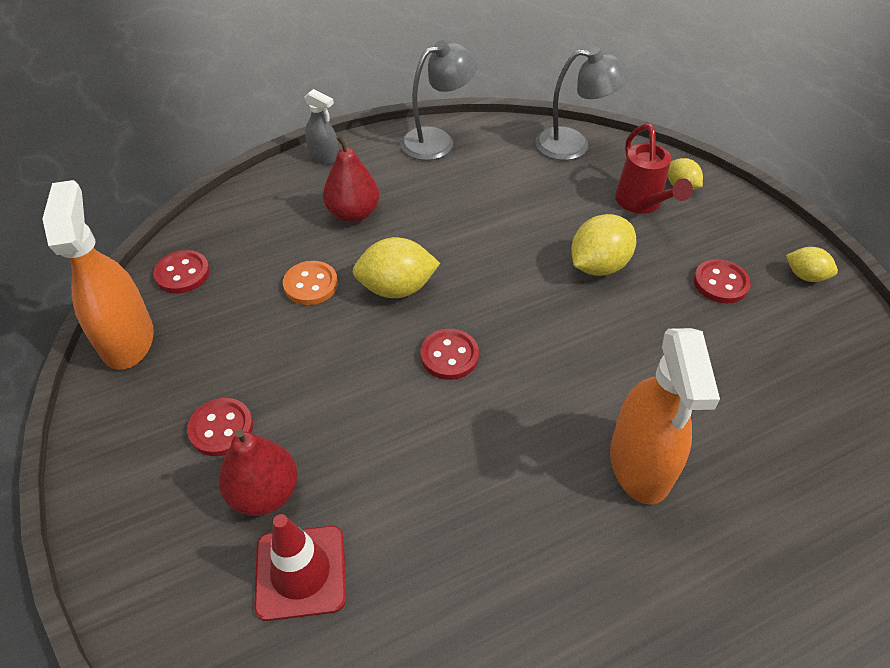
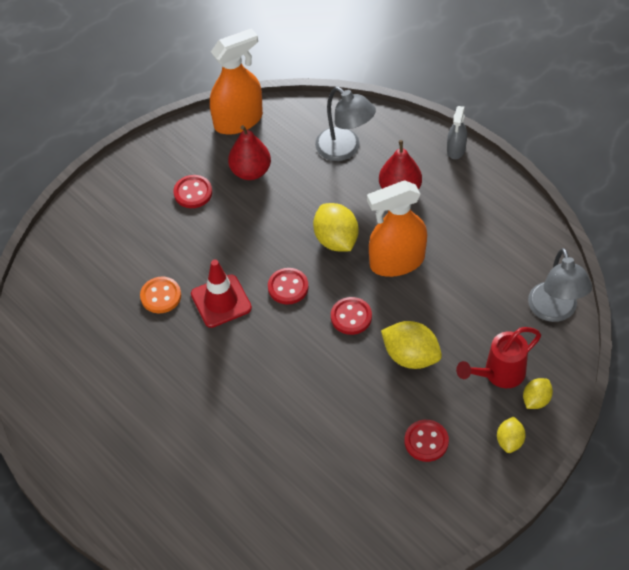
camera: 75 degrees right, 5 degrees up
red button [153,250,210,294] -> red button moved to [331,297,372,335]
red pear [219,429,298,516] -> red pear moved to [228,125,271,180]
red traffic cone [254,514,346,621] -> red traffic cone moved to [191,260,252,328]
orange button [283,261,338,305] -> orange button moved to [140,277,181,313]
grey lamp [400,40,478,160] -> grey lamp moved to [315,87,376,161]
orange spray bottle [610,328,720,505] -> orange spray bottle moved to [367,181,427,277]
yellow lemon [786,247,838,282] -> yellow lemon moved to [497,417,526,453]

